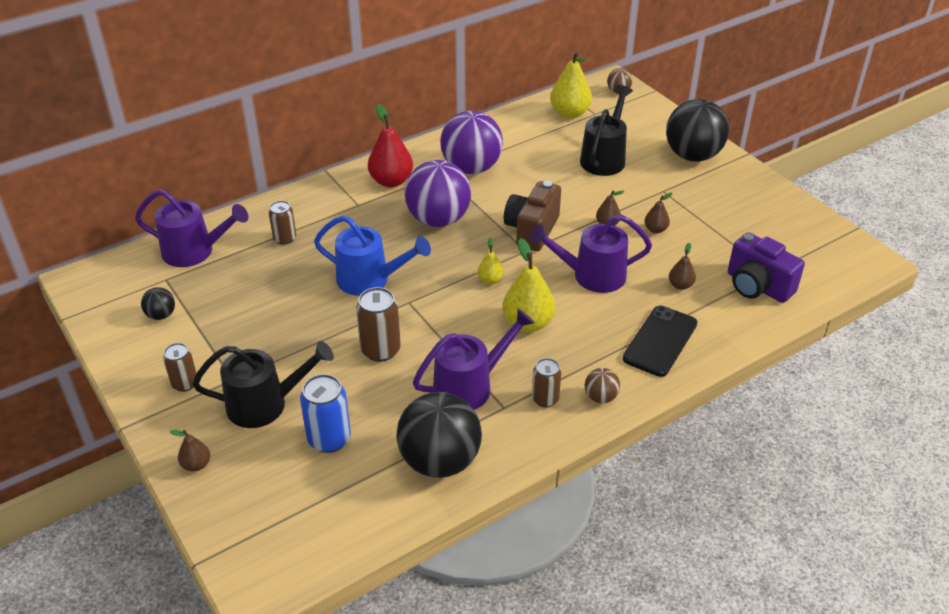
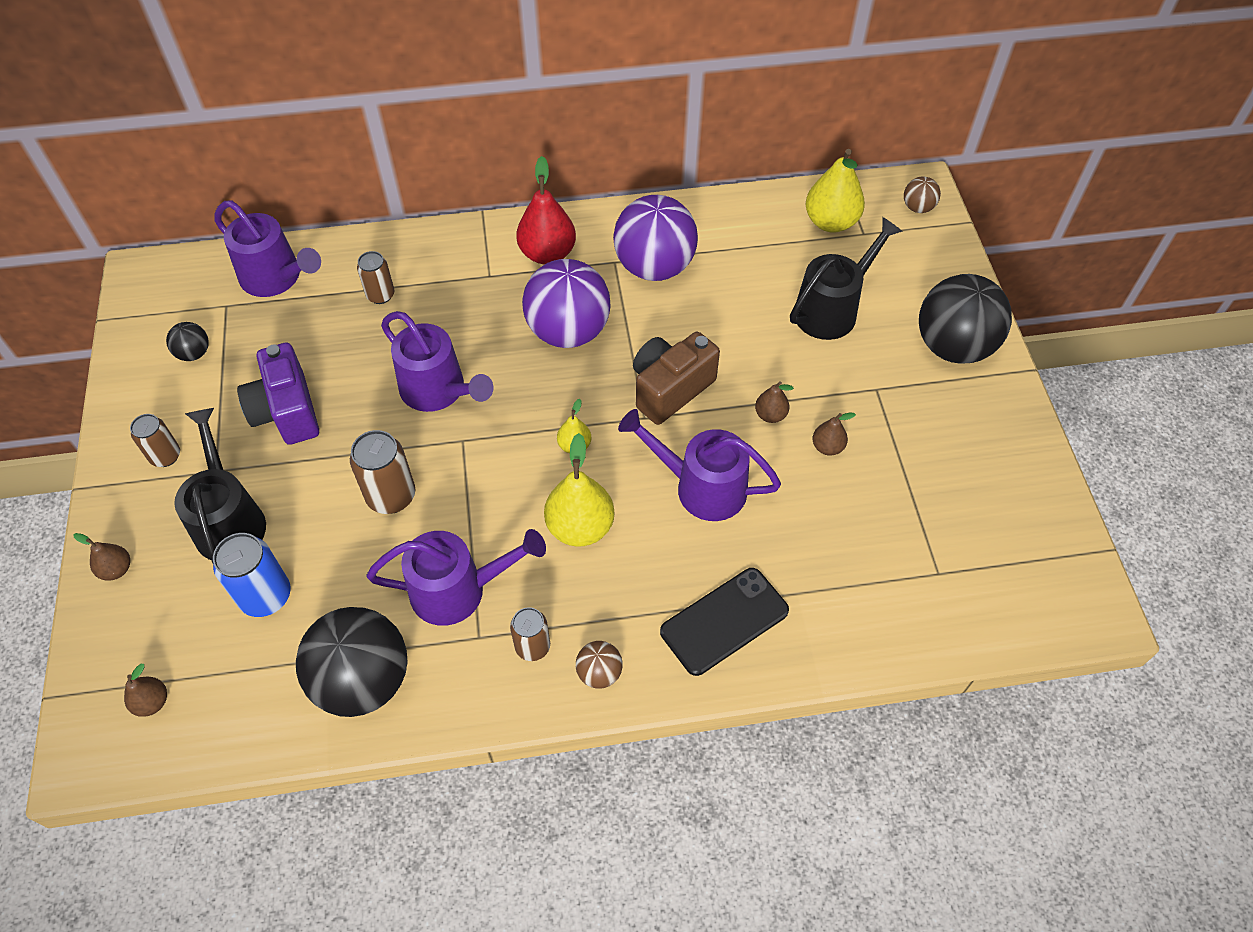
camera: 25 degrees right, 15 degrees up
black watering can [192,341,334,428] -> black watering can turned 120 degrees counterclockwise [174,408,266,563]
blue watering can [314,215,431,296] -> purple watering can [381,311,493,412]
brown pear [669,243,696,290] -> brown pear moved to [124,664,167,717]
purple camera [728,232,805,303] -> purple camera moved to [237,343,319,445]

